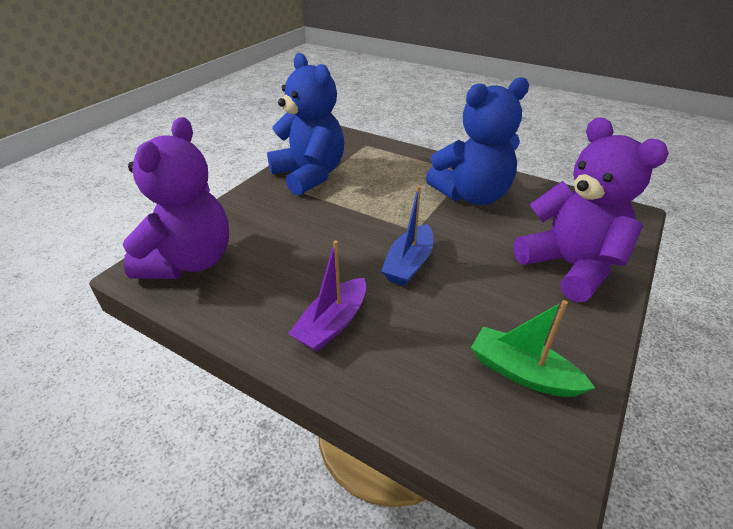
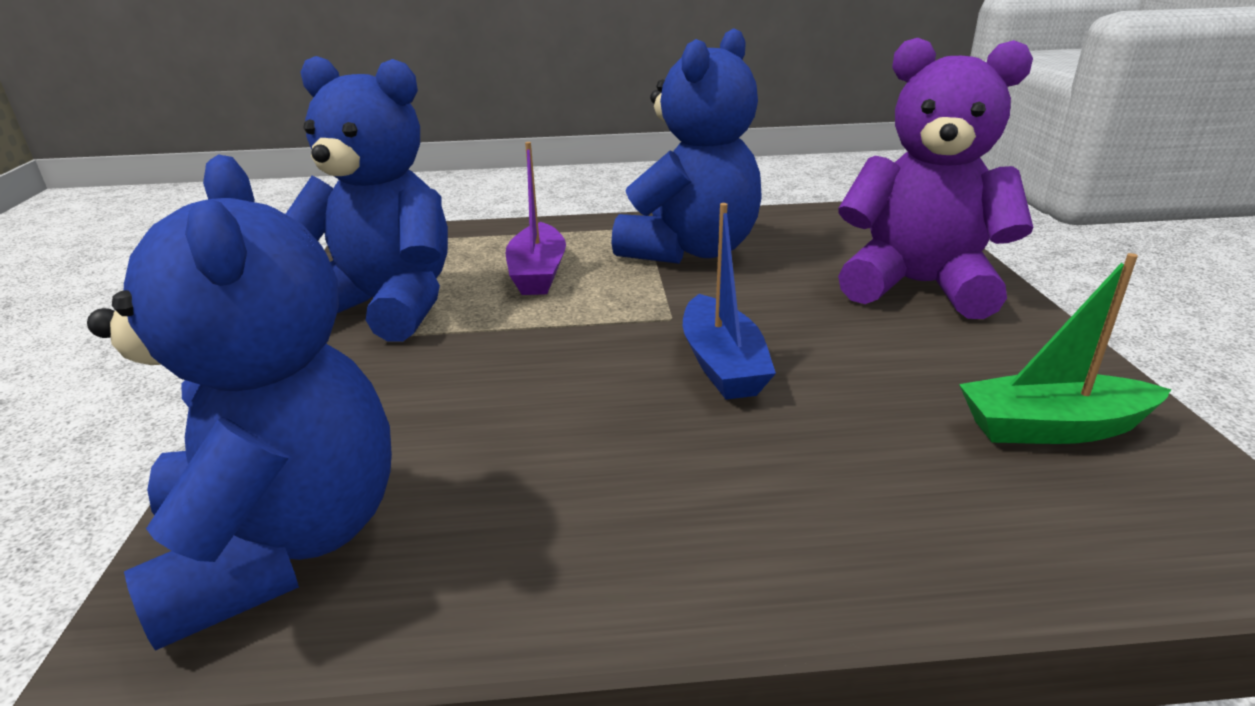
camera: 35 degrees left, 10 degrees down
purple teddy bear [123,117,229,279] -> blue teddy bear [87,155,392,651]
purple boat [288,240,366,352] -> purple boat moved to [505,142,566,295]

